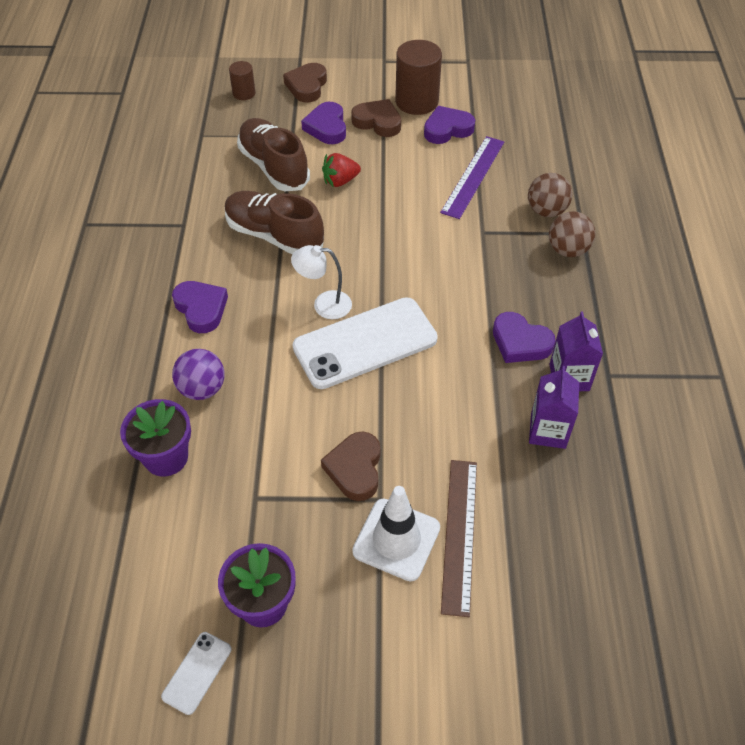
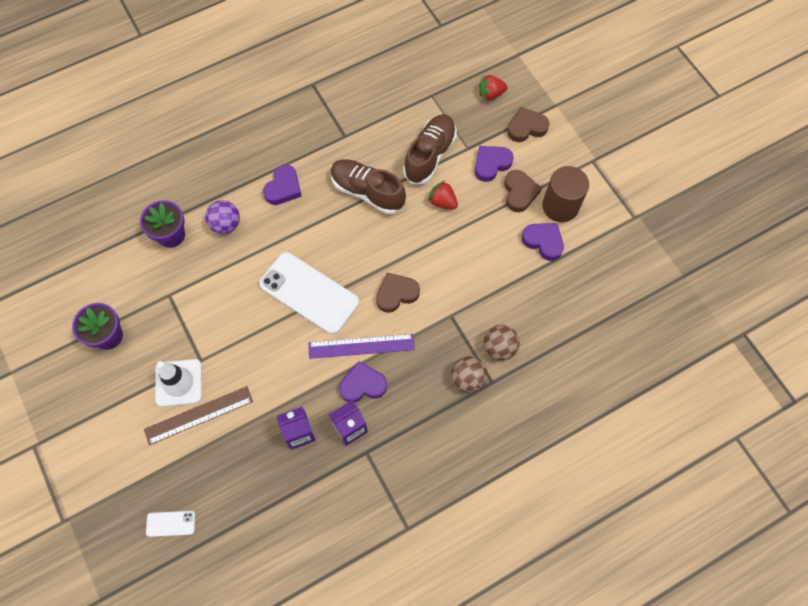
camera: 60 degrees right, 15 degrees up
white phone [161,632,231,715] -> white phone moved to [146,511,195,537]
brown shoe [225,191,324,254] -> brown shoe turned 60 degrees counterclockwise [331,159,406,214]
brown cylinder [229,61,256,100] -> red strawberry [479,75,508,101]
white lamp [291,245,352,319] -> none
brown heart [321,432,381,501] -> brown heart moved to [376,273,420,313]
purple ruler [440,136,504,219] -> purple ruler moved to [308,334,415,359]
purple heart [493,312,555,363] -> purple heart turned 75 degrees clockwise [339,361,387,403]

